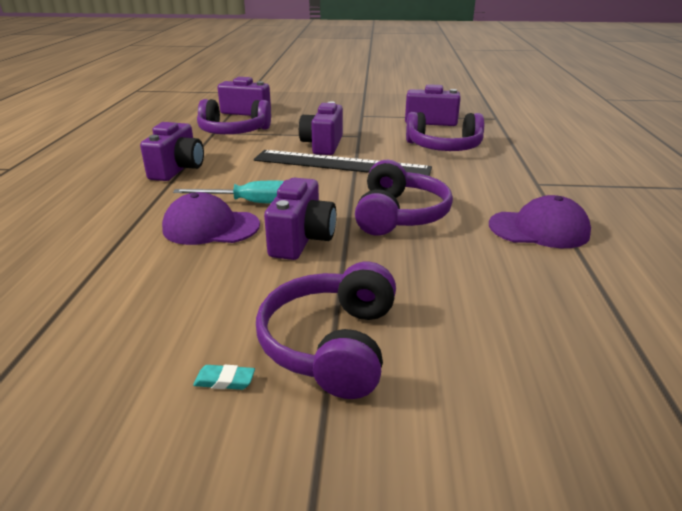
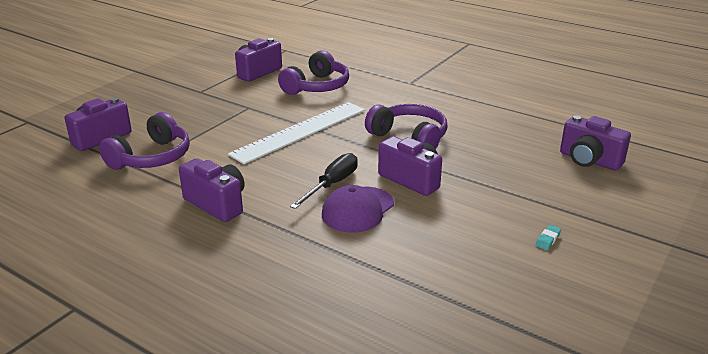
camera: 60 degrees left, 0 degrees up
turquoise screwdriver [173,181,284,204] -> black screwdriver [290,153,358,209]
black ruler [254,150,432,176] -> white ruler [228,102,365,164]
purple headphones [256,262,396,399] -> none
purple camera [299,101,343,155] -> purple camera moved to [560,115,631,171]
purple cap [489,195,591,248] -> none

